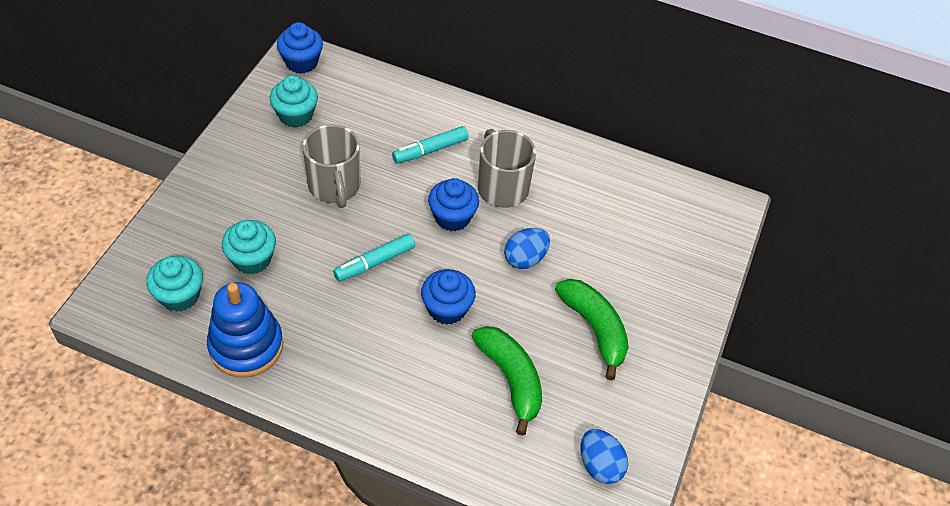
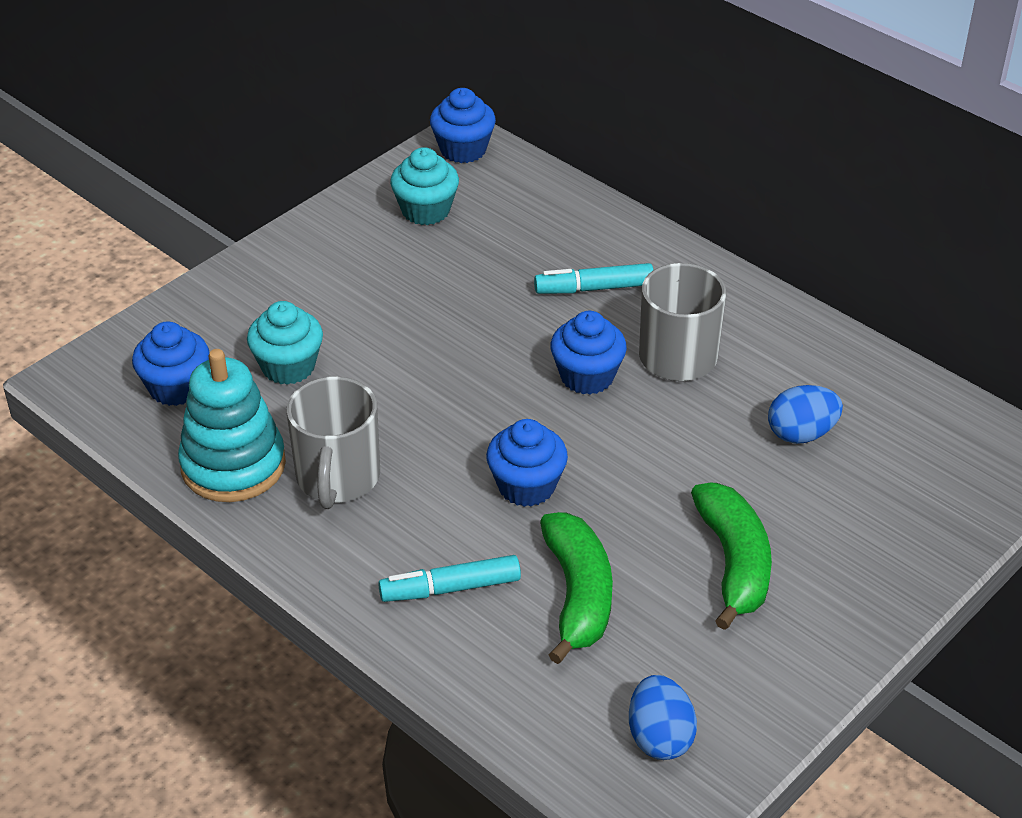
camera: 25 degrees right, 10 degrees down
turquoise cupcake [146,256,203,312] -> blue cupcake [132,321,209,406]
blue stacking toy [207,282,283,378] -> turquoise stacking toy [178,349,286,502]
grey mug [302,124,360,208] -> grey mug moved to [286,376,380,509]
turquoise marker [333,233,415,282] -> turquoise marker moved to [378,555,521,602]
blue egg [504,228,550,269] -> blue egg moved to [768,385,843,444]

